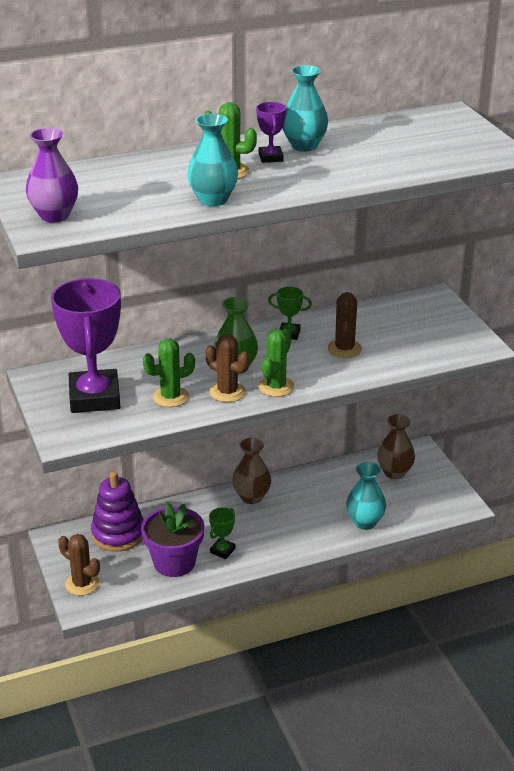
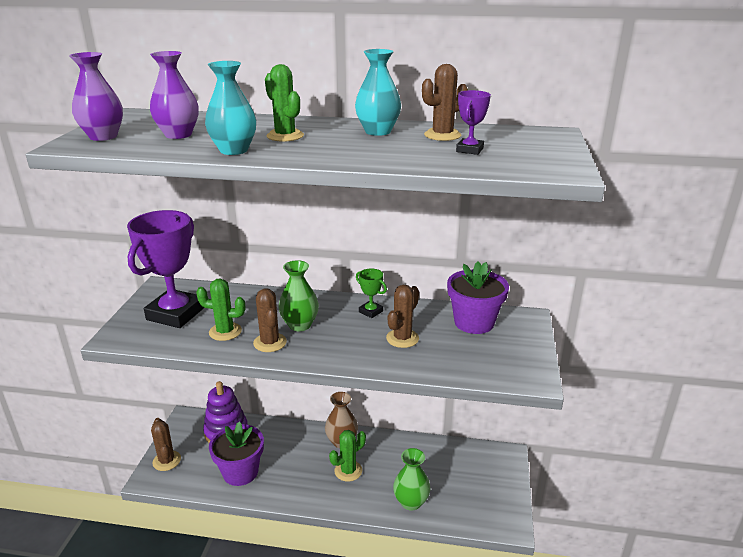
camera: 30 degrees right, 5 degrees down
green trophy [209,507,235,559] -> none
purple trophy [256,102,286,163] -> purple trophy moved to [456,90,491,155]
green cactus [258,329,294,397] -> green cactus moved to [329,430,366,482]
turquoise vase [346,462,386,530] -> green vase [393,448,431,511]
brown vase [377,414,415,479] -> none
none -> purple vase [150,51,199,139]
none -> brown cactus [422,64,468,141]
none -> purple flower pot [447,262,509,334]

